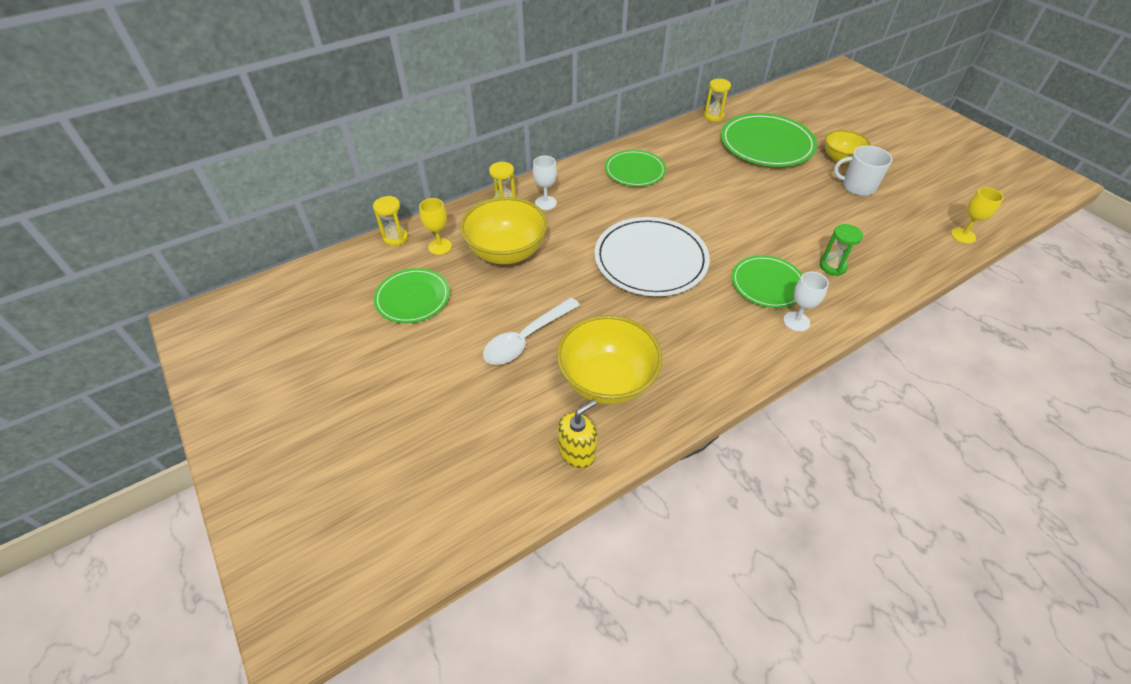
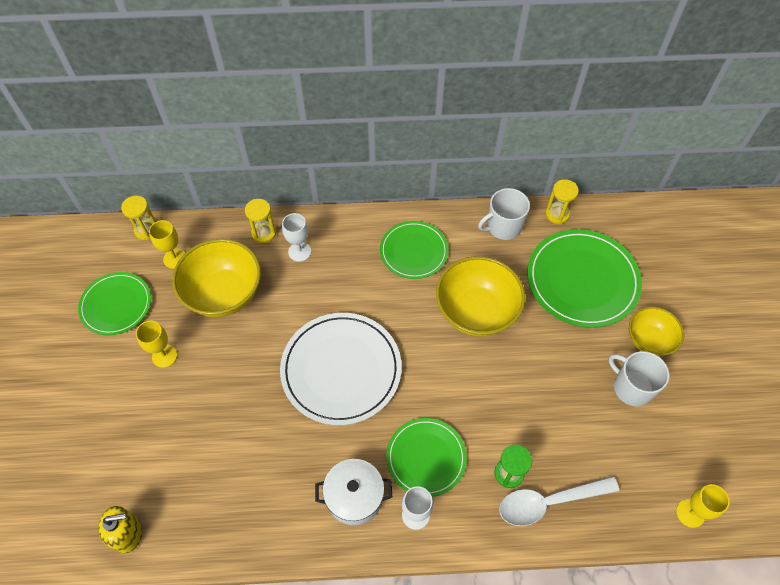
camera: 30 degrees right, 10 degrees up
white spoon [483,297,580,365] -> white spoon moved to [499,476,619,526]
yellow bowl [557,315,662,405] -> yellow bowl moved to [436,256,525,337]
none -> yellow goblet [136,321,177,368]
none -> white pot [315,459,392,525]
none -> white mug [478,188,530,240]

